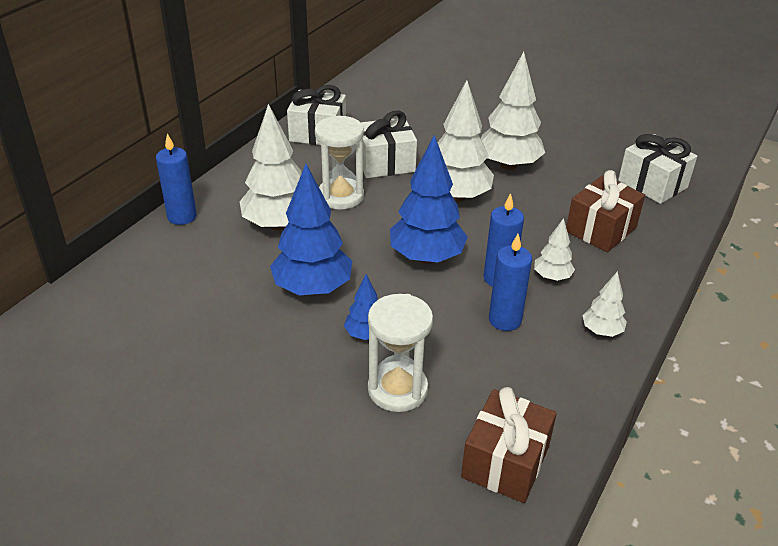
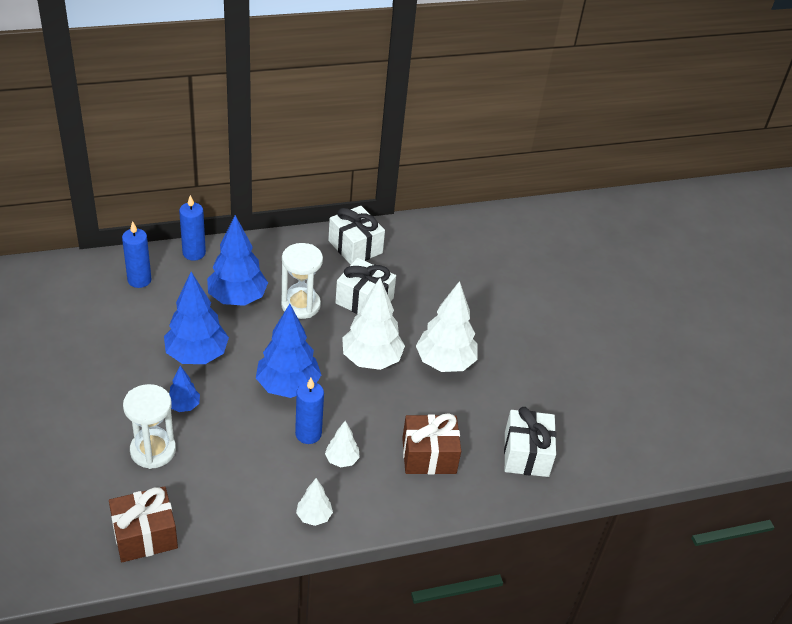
camera: 40 degrees right, 5 degrees up
white tree [240,104,302,231] -> blue tree [207,215,268,306]
blue candle [489,234,532,331] -> blue candle moved to [122,221,152,288]

